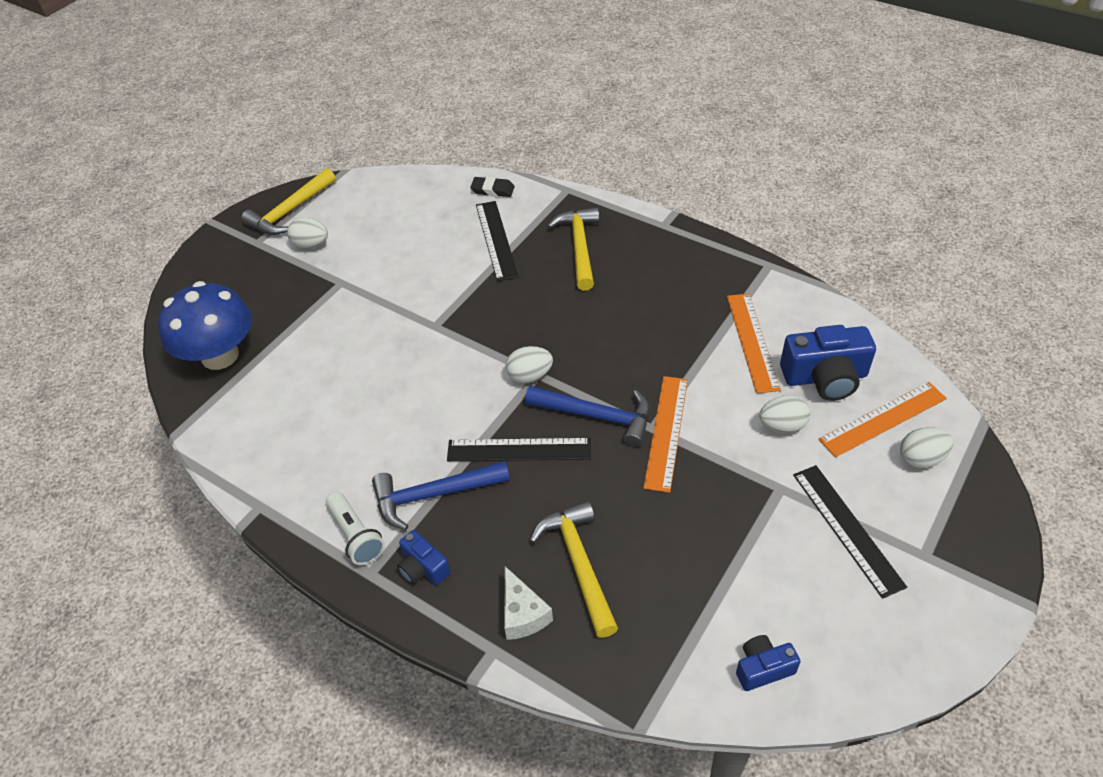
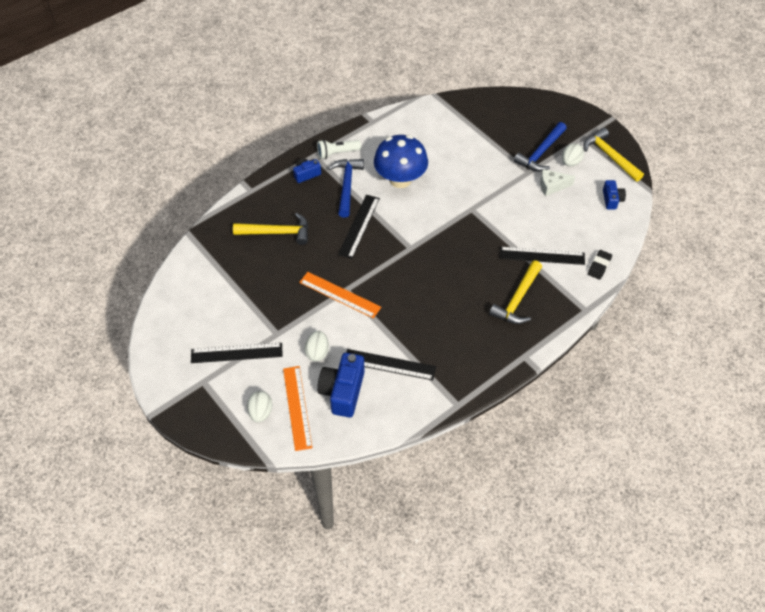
camera: 105 degrees right, 5 degrees up
blue mushroom [158,281,252,370] -> blue mushroom moved to [374,135,428,188]
white cheese [504,566,553,640] -> white cheese moved to [540,169,575,196]
white egg [506,346,553,383] -> none
blue hammer [525,386,650,447] -> blue hammer moved to [514,122,567,172]
yellow hammer [547,207,599,291] -> yellow hammer turned 105 degrees clockwise [489,260,542,324]
orange ruler [727,294,781,393] -> black ruler [346,349,436,380]
blue camera [736,635,801,691] -> blue camera moved to [603,180,626,210]

